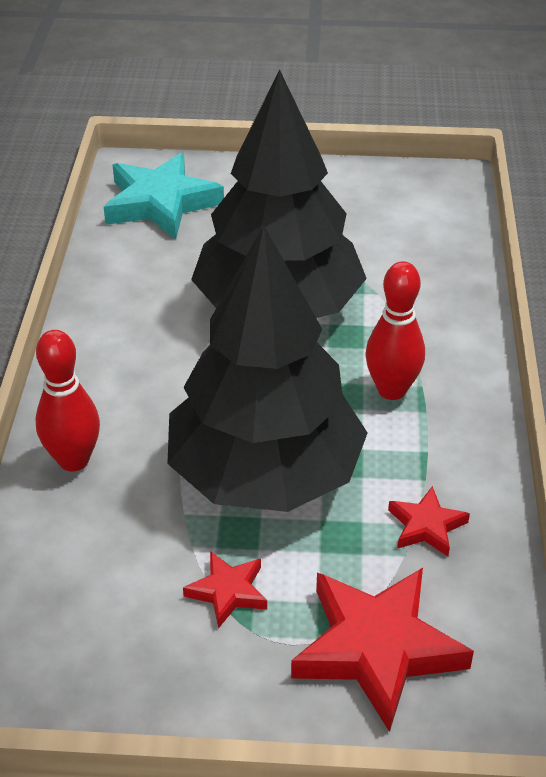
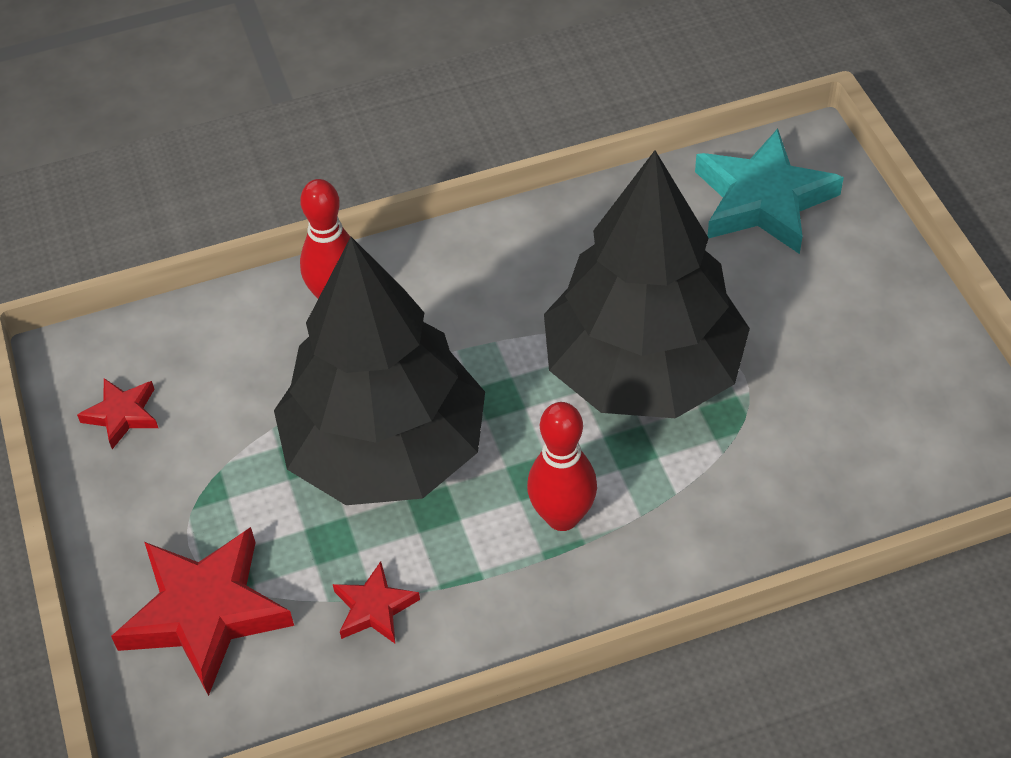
camera: 70 degrees right, 10 degrees up
red star [183,551,267,628] -> red star moved to [77,378,158,449]

